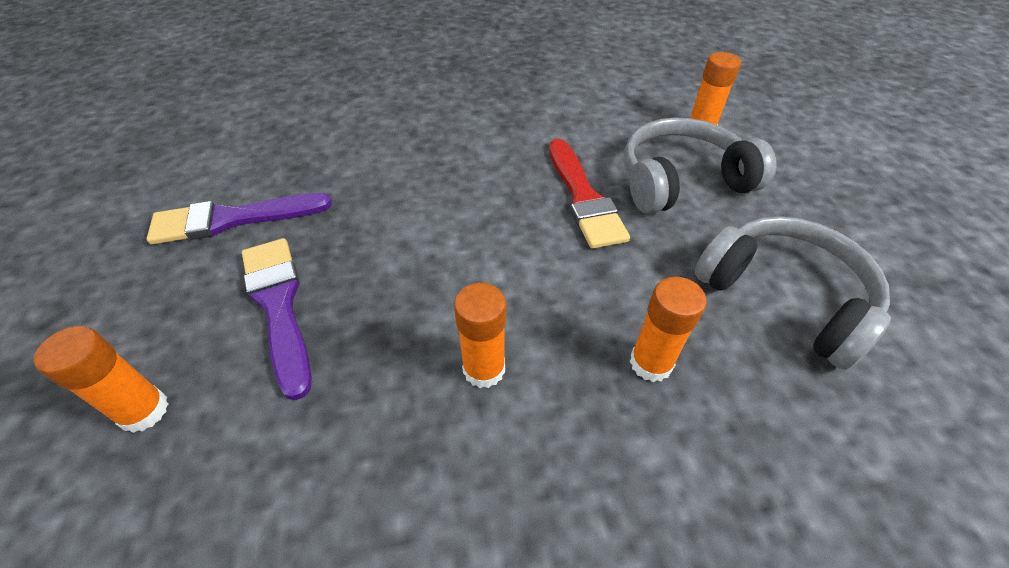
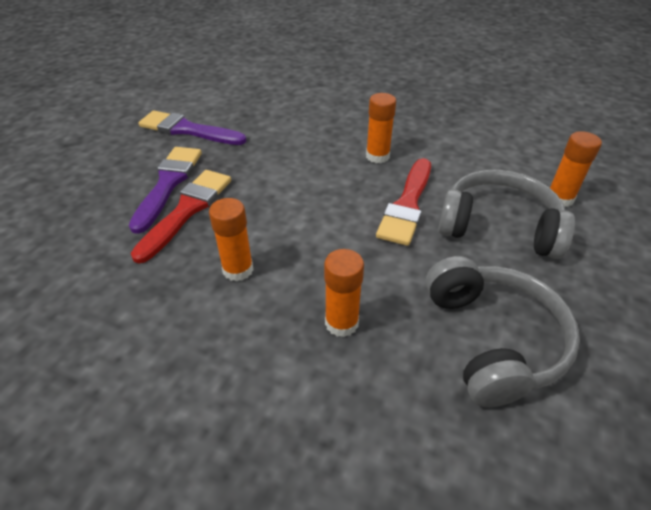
camera: 35 degrees right, 5 degrees down
orange glue stick [34,326,169,433] -> orange glue stick moved to [366,93,396,164]
none -> red brush [131,170,231,263]

